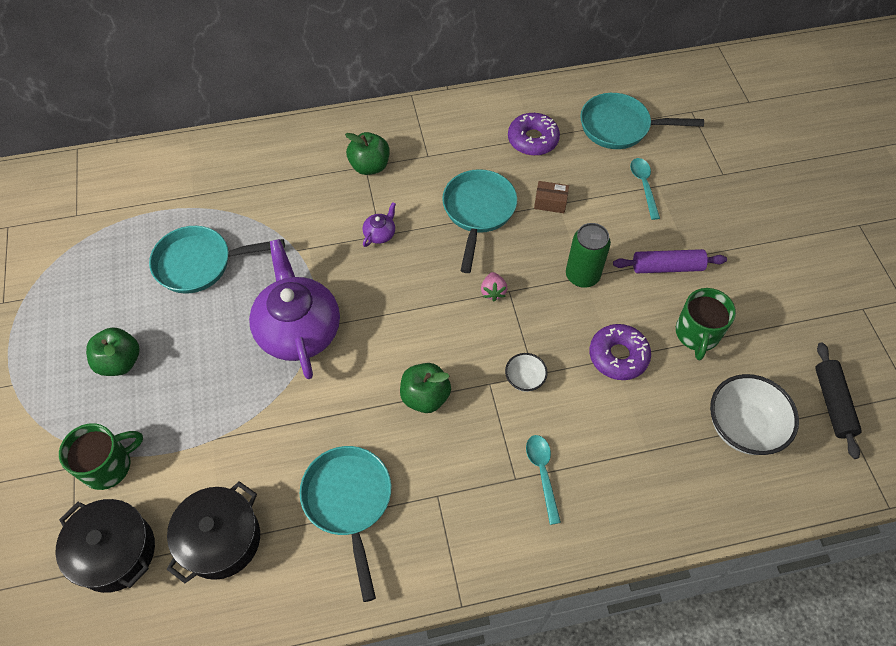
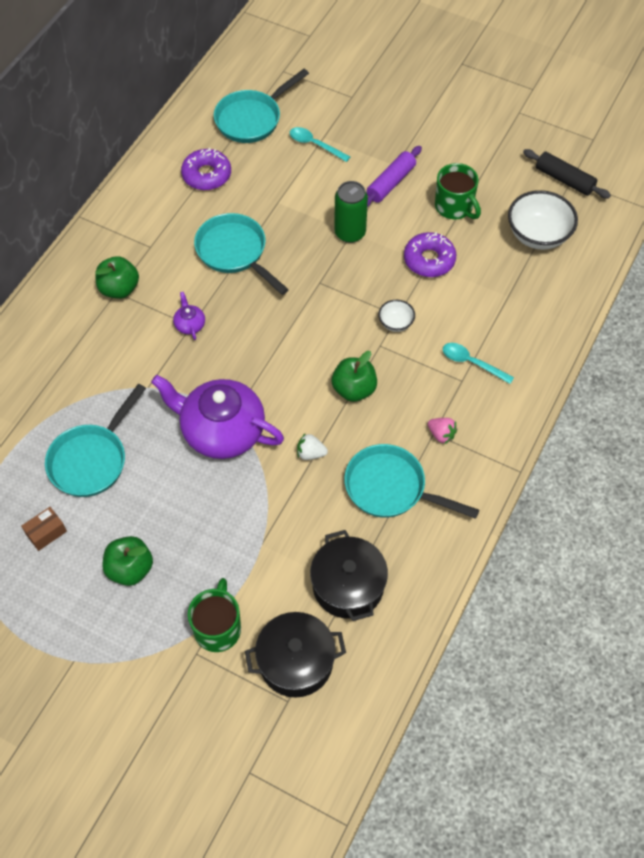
camera: 50 degrees left, 0 degrees up
pink strawberry [481,272,508,301] -> pink strawberry moved to [428,418,457,444]
brown box [534,181,569,213] -> brown box moved to [21,507,67,551]
none -> white strawberry [297,433,328,460]

